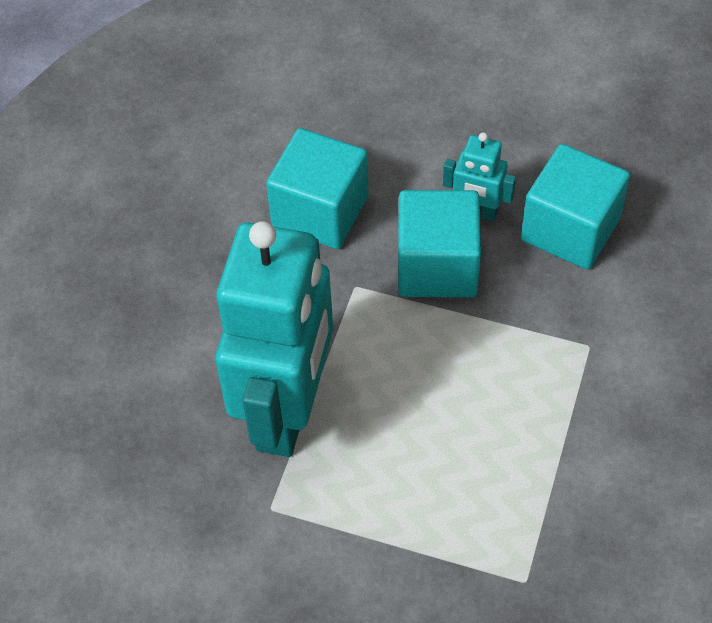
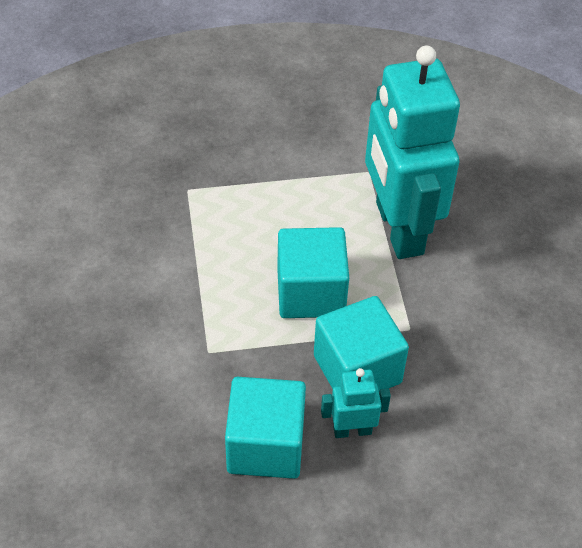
camera: 150 degrees right, 5 degrees down
turquoise cube [266,128,369,249] -> turquoise cube moved to [277,227,349,318]

